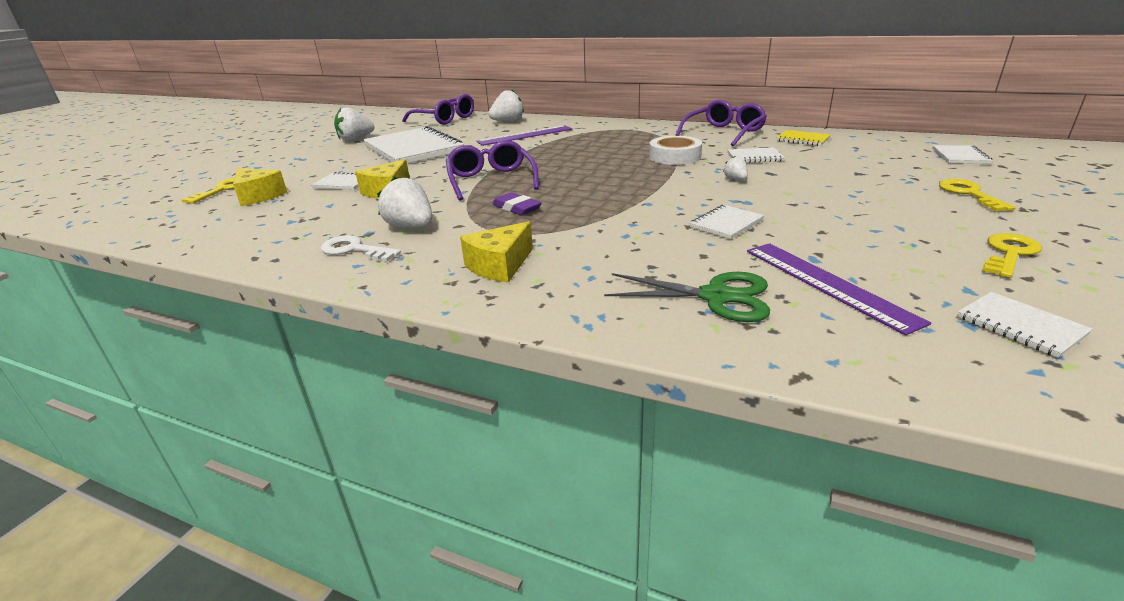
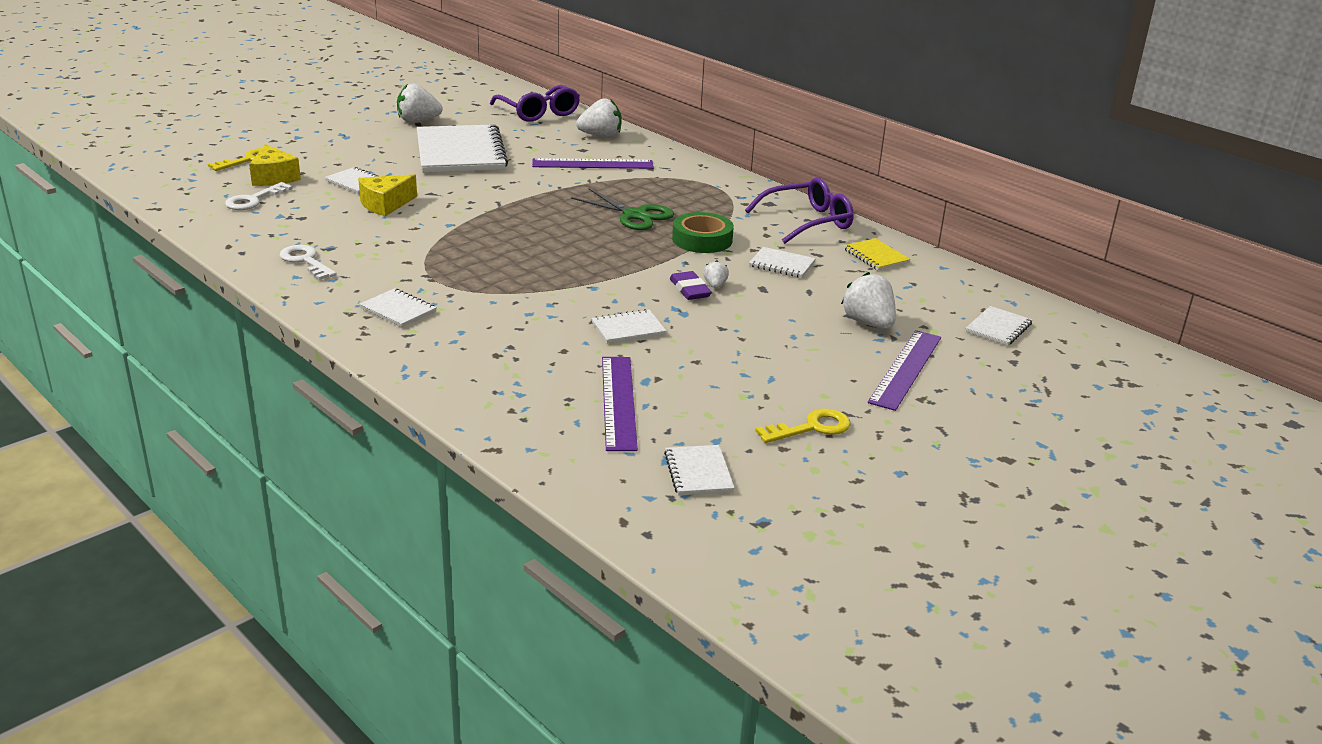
camera: 20 degrees right, 0 degrees up
white strawberry [377,177,433,228] -> white strawberry moved to [841,272,896,329]
purple glasses [446,140,539,201] -> none
yellow cheese [460,221,533,283] -> white notebook [360,288,437,327]
purple eraser [492,192,541,215] -> purple eraser moved to [670,271,712,300]
green scissors [604,272,770,322] -> green scissors moved to [571,189,674,230]
white tape [649,136,702,165] -> green tape [672,212,734,253]
yellow key [939,179,1016,211] -> purple ruler [868,330,941,411]
none -> white key [225,182,293,210]

